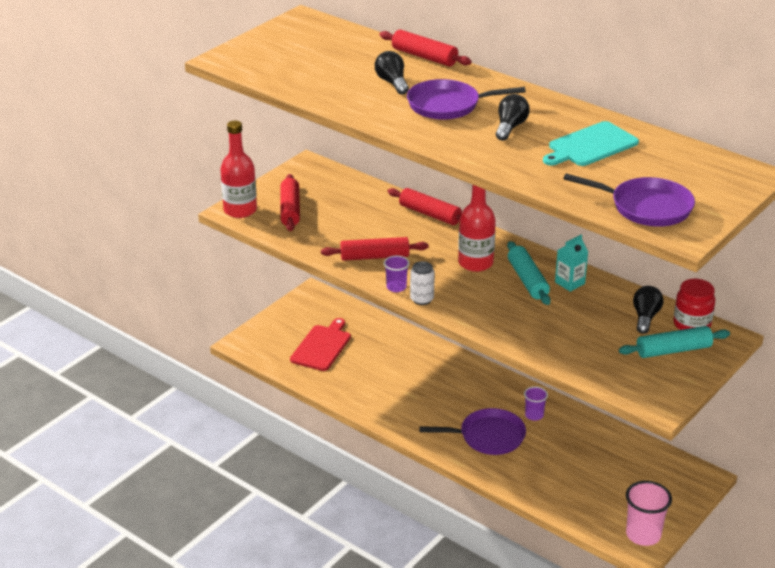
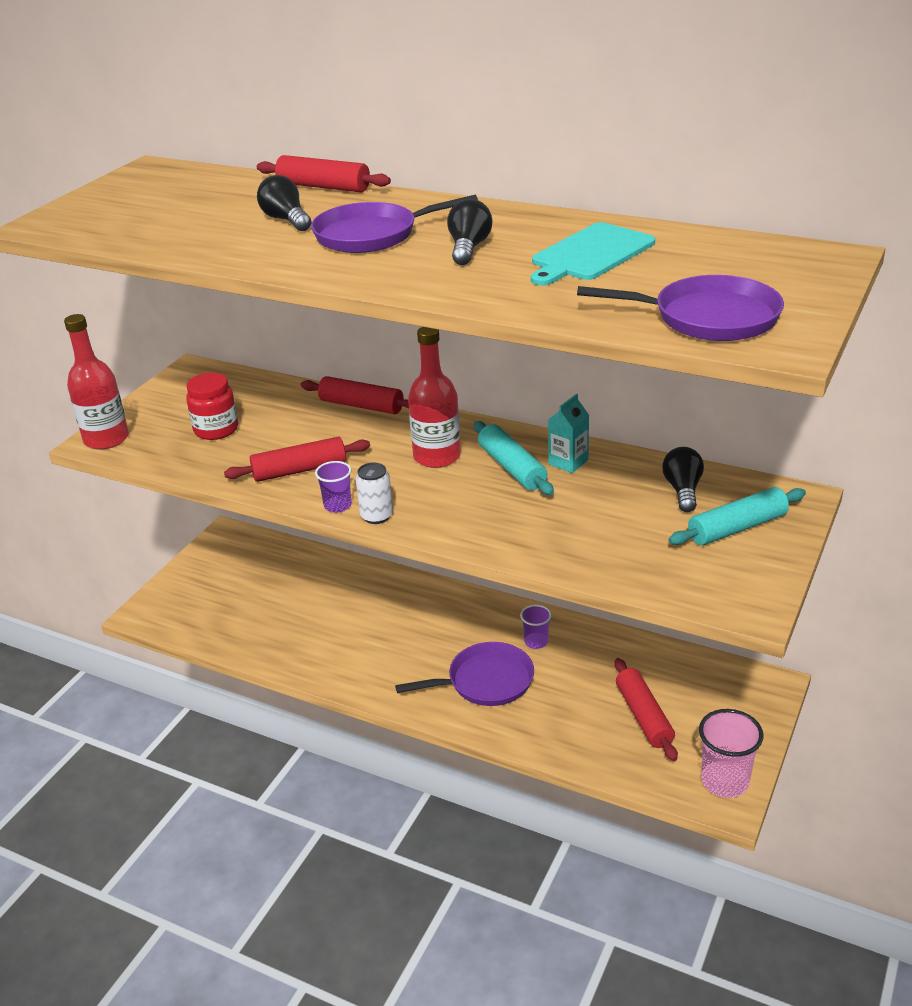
camera: 10 degrees left, 0 degrees up
red rolling pin [281,174,300,231] -> red rolling pin moved to [615,658,678,761]
red cutting board [290,318,351,371] -> none
red jar [674,279,715,330] -> red jar moved to [186,373,238,440]

